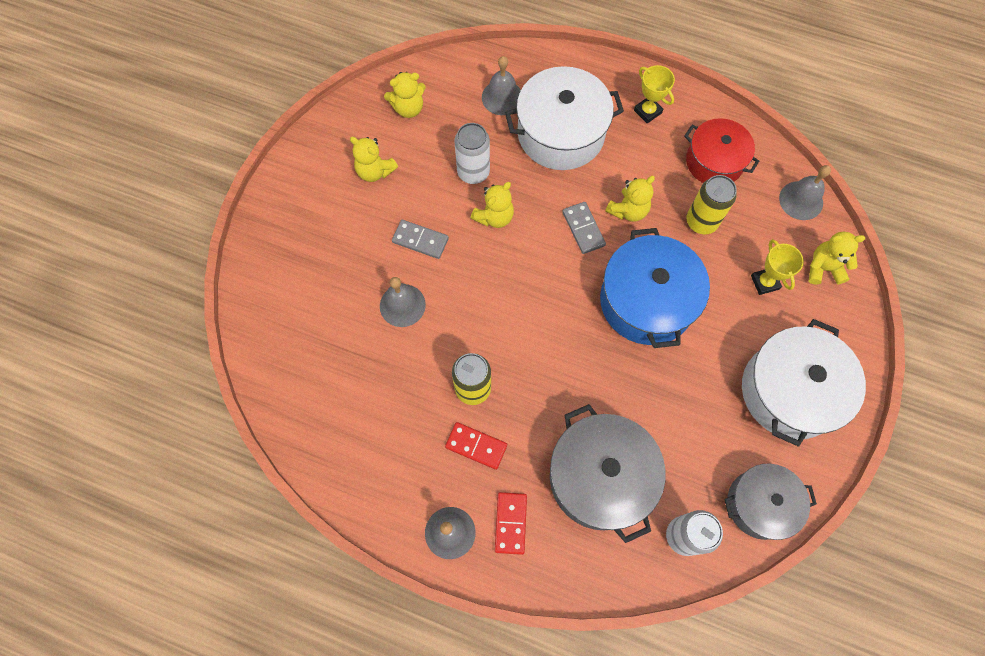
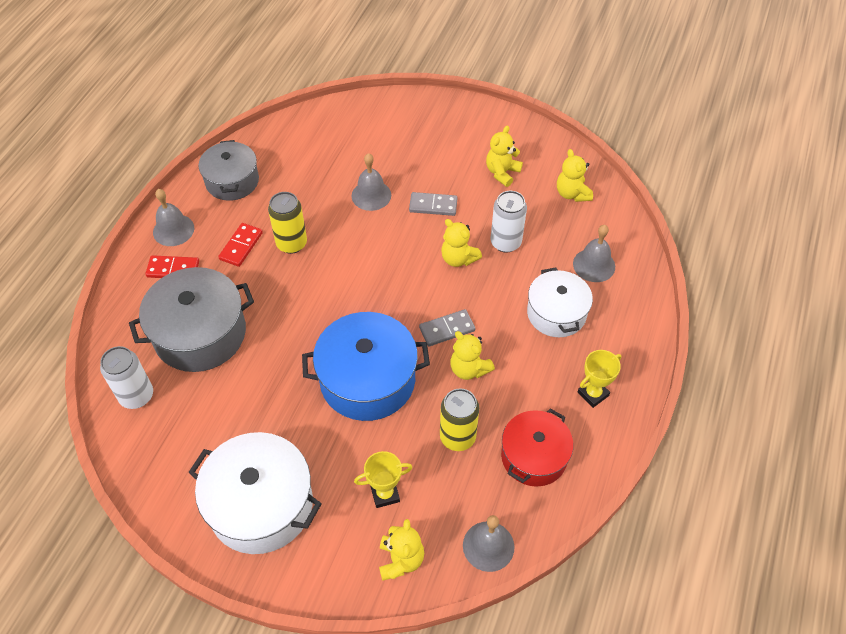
camera: 90 degrees right, 15 degrees down
grey domino [392,220,449,259] -> grey domino turned 75 degrees clockwise [409,192,458,216]
white pot [505,66,624,170] -> white pot [527,268,593,337], size x0.66
grey pot [724,463,817,540] -> grey pot moved to [199,140,259,201]

